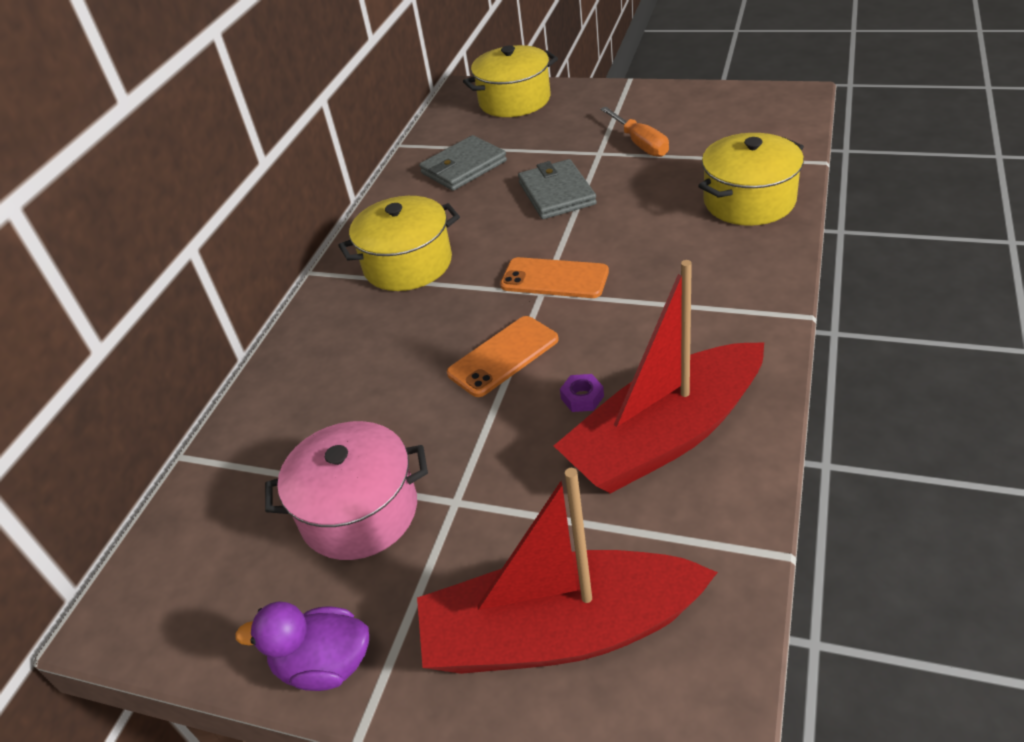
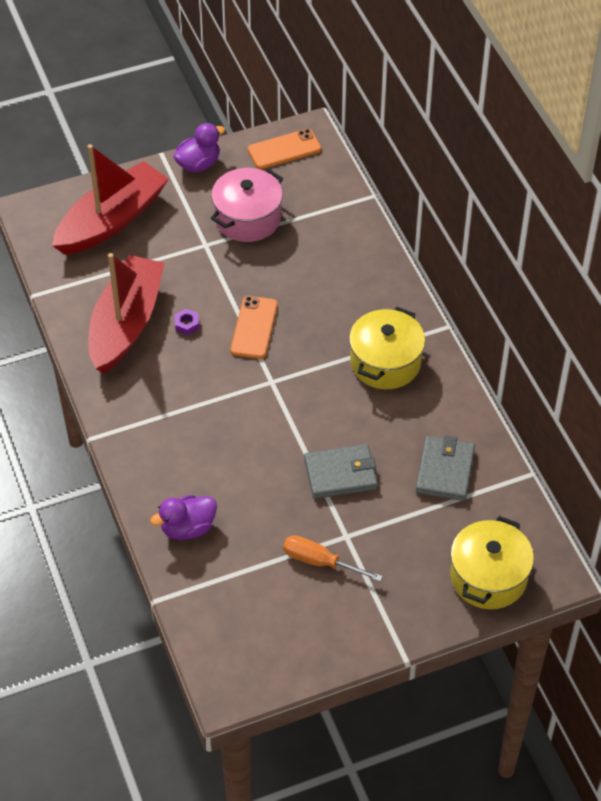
camera: 135 degrees right, 10 degrees up
orange phone [500,257,609,298] -> orange phone moved to [248,129,321,169]
grey wallet [518,159,597,219] -> grey wallet turned 45 degrees counterclockwise [304,444,378,499]
yellow pot [698,133,804,226] -> purple duck [150,495,217,540]

